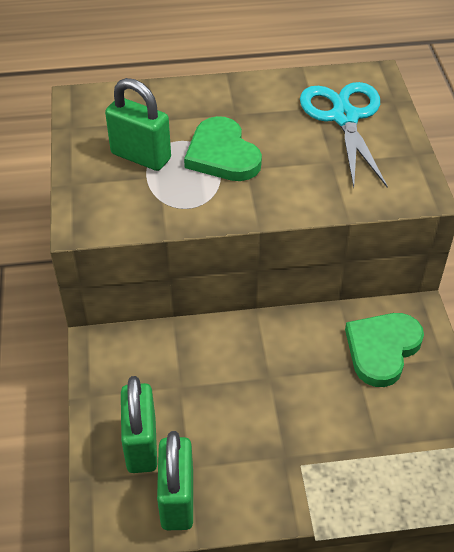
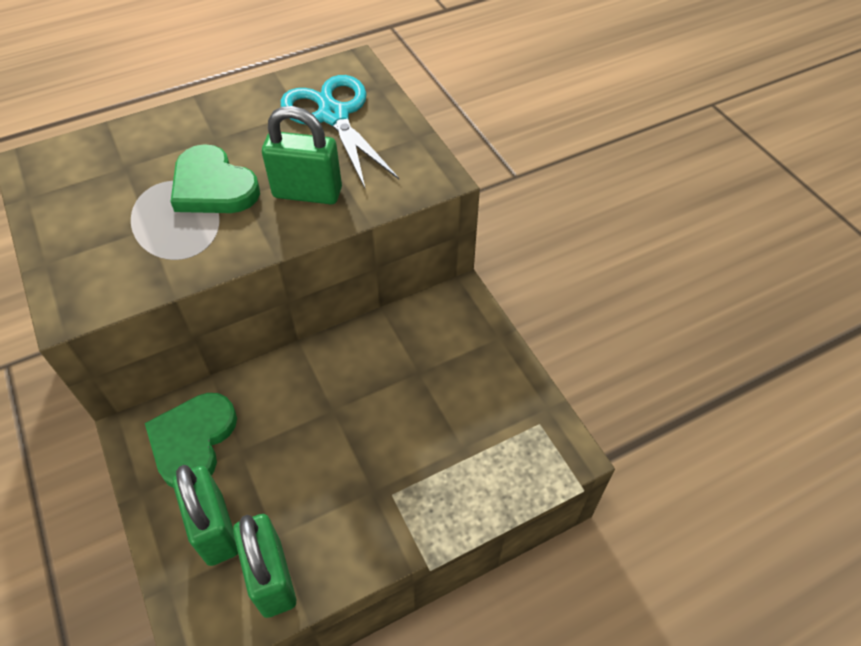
camera: 20 degrees left, 5 degrees up
green padlock [105,78,171,171] -> green padlock moved to [262,106,342,204]
green heart [345,313,424,387] -> green heart moved to [145,393,237,488]

